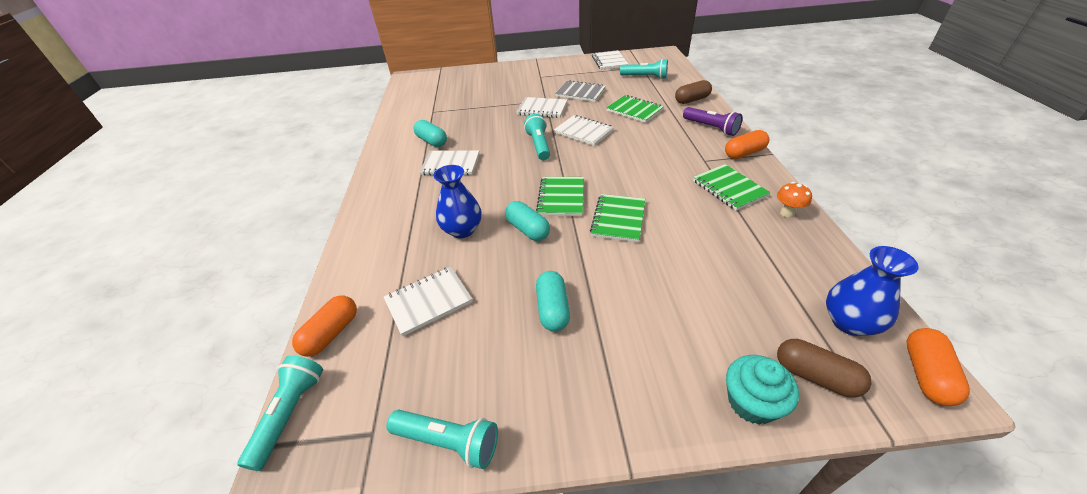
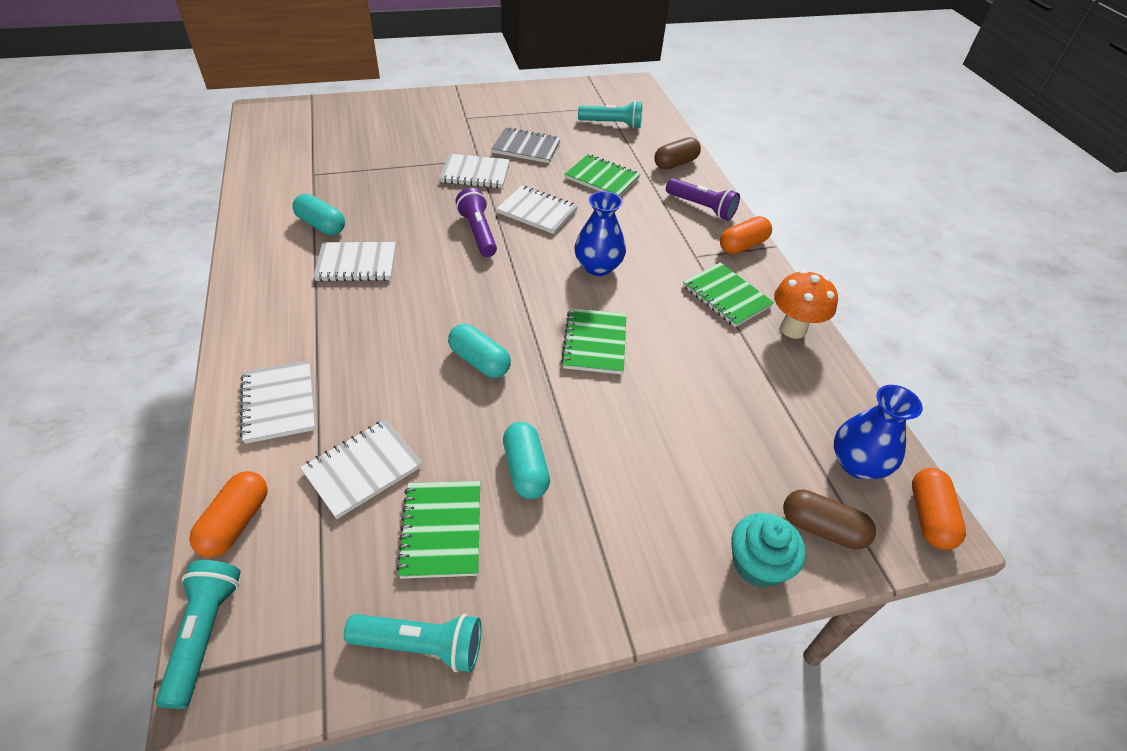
camera: 15 degrees left, 5 degrees up
blue vase [434,165,482,238] -> blue vase moved to [574,191,626,276]
turquoise flashlight [524,114,550,160] -> purple flashlight [455,188,497,257]
green notebook [536,177,584,216] -> green notebook moved to [396,481,480,579]
white notebook [592,50,629,70] -> white notebook moved to [240,360,315,444]
orange mushroom [777,182,812,218] -> orange mushroom [774,270,838,339], size x1.61

